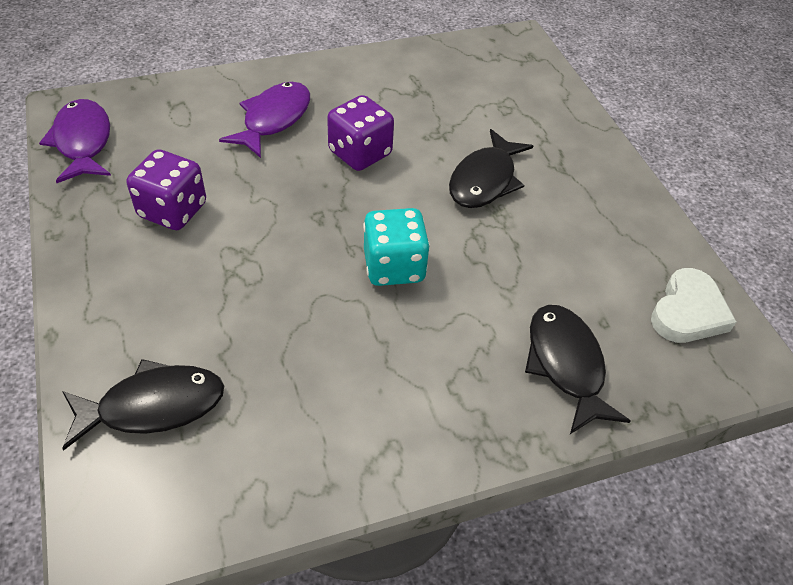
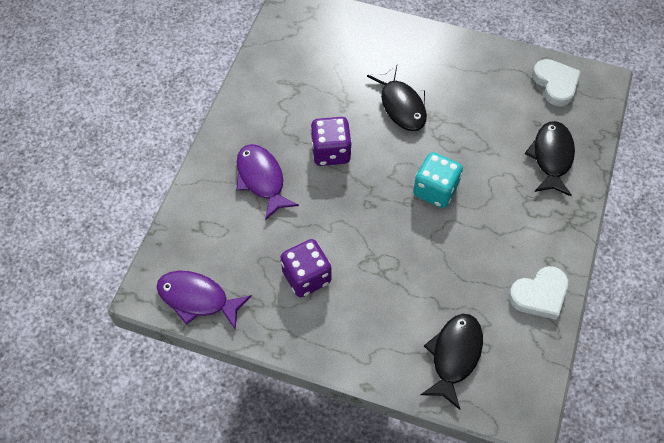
camera: 50 degrees left, 10 degrees up
black fish [525,305,630,434] -> black fish turned 75 degrees clockwise [525,121,575,196]
none -> white heart [509,266,568,320]

